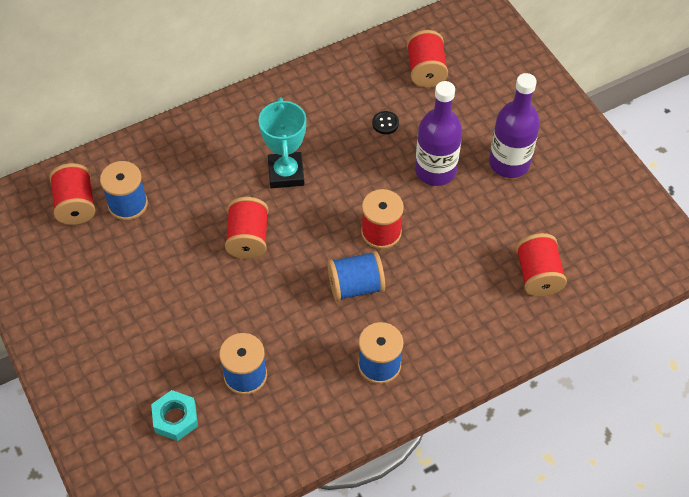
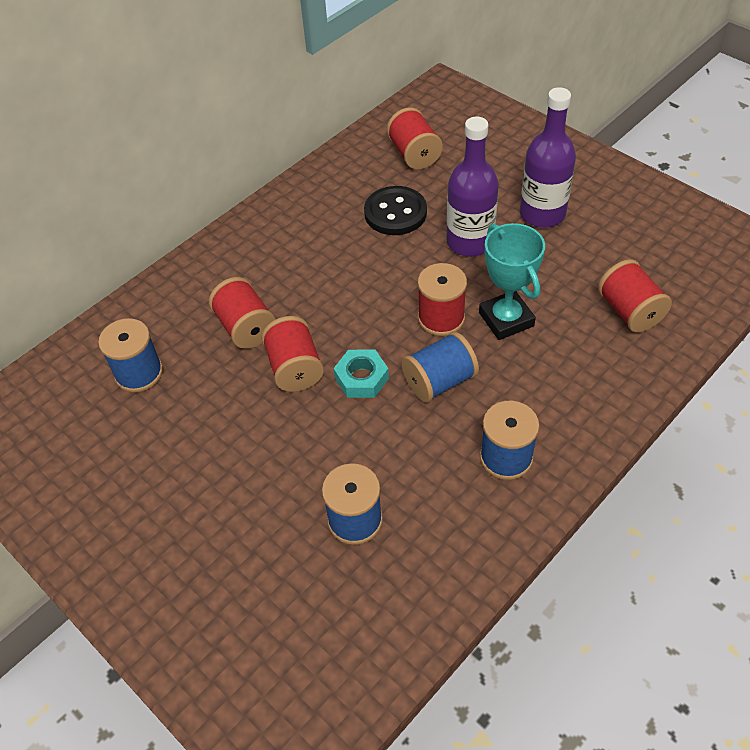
camera: 15 degrees left, 5 degrees down
red spool [50,163,95,225] -> red spool moved to [209,277,276,349]
turquoise nut [151,390,198,441] -> turquoise nut moved to [333,350,389,398]
turquoise trophy [258,97,306,188] -> turquoise trophy moved to [479,223,545,340]
black button [372,111,399,134] -> black button [364,186,427,235], size x2.08

